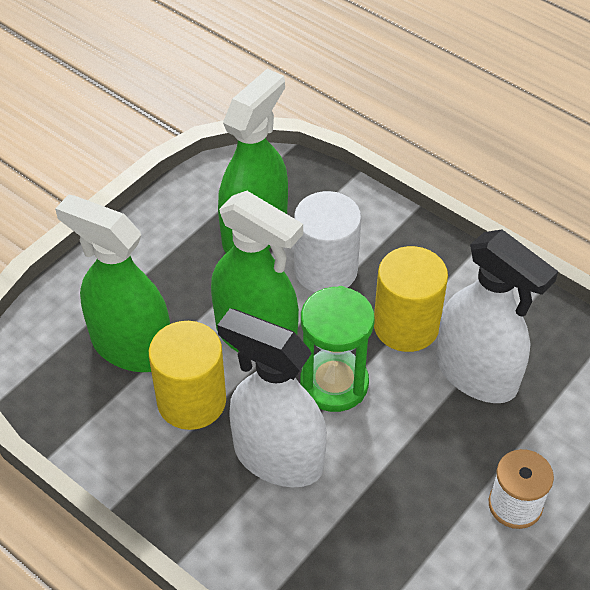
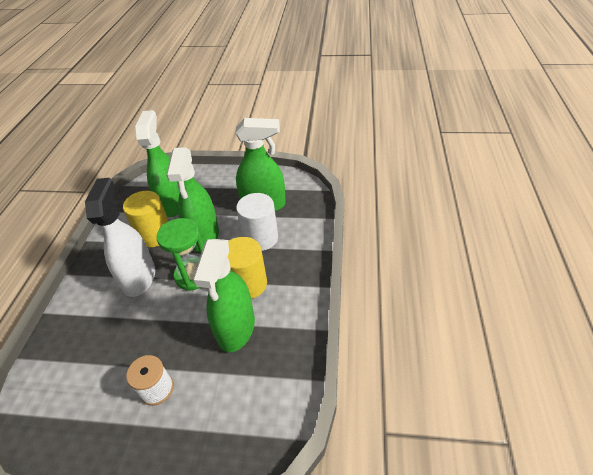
camera: 60 degrees right, 5 degrees down
white spray bottle [436,229,558,403] -> green spray bottle [193,239,255,352]

